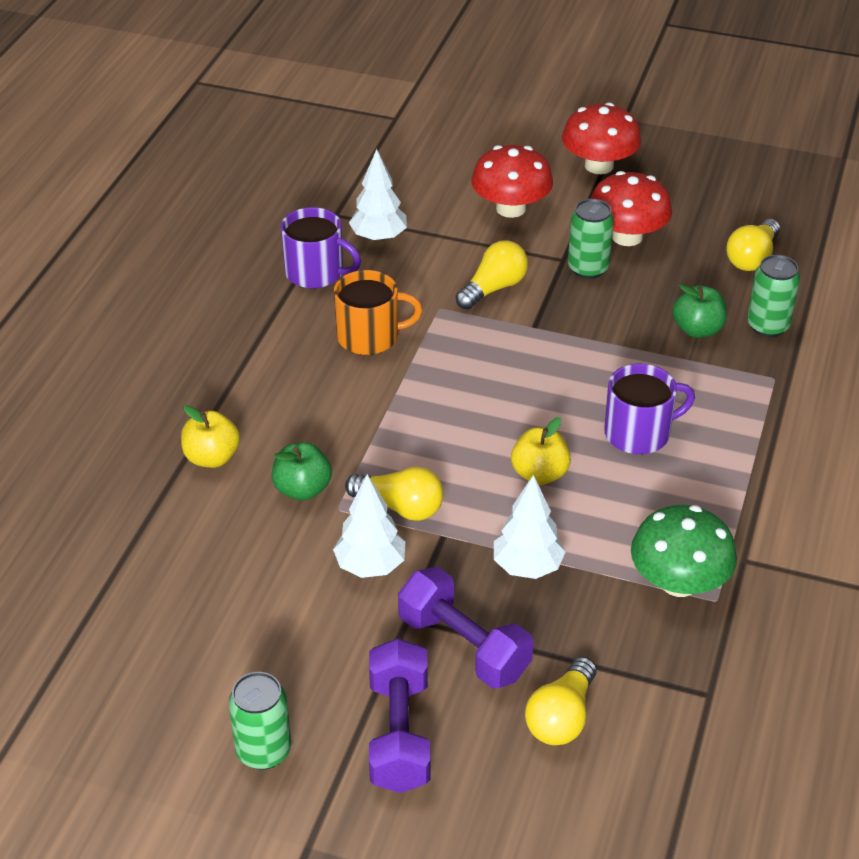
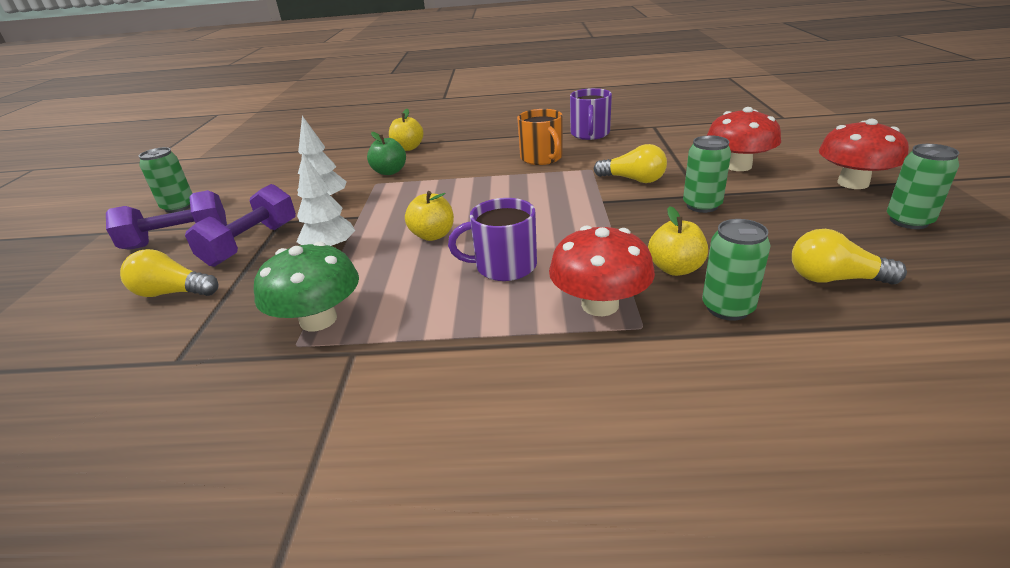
camera: 75 degrees right, 10 degrees down
yellow light bulb [345,467,443,521] -> none
white tree [349,149,407,242] -> none
red mushroom [591,171,672,246] -> red mushroom moved to [549,226,655,316]
purple mug [604,364,695,454] -> purple mug turned 120 degrees clockwise [448,198,537,281]
green apple [672,284,727,338] -> yellow apple [648,206,708,276]
none -> green can [887,144,959,229]

